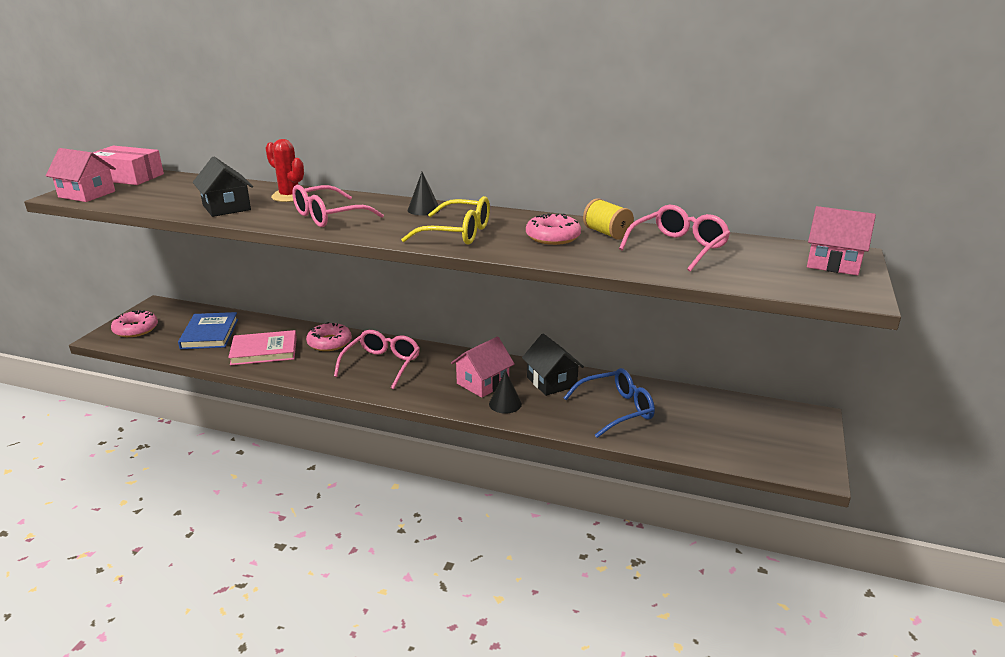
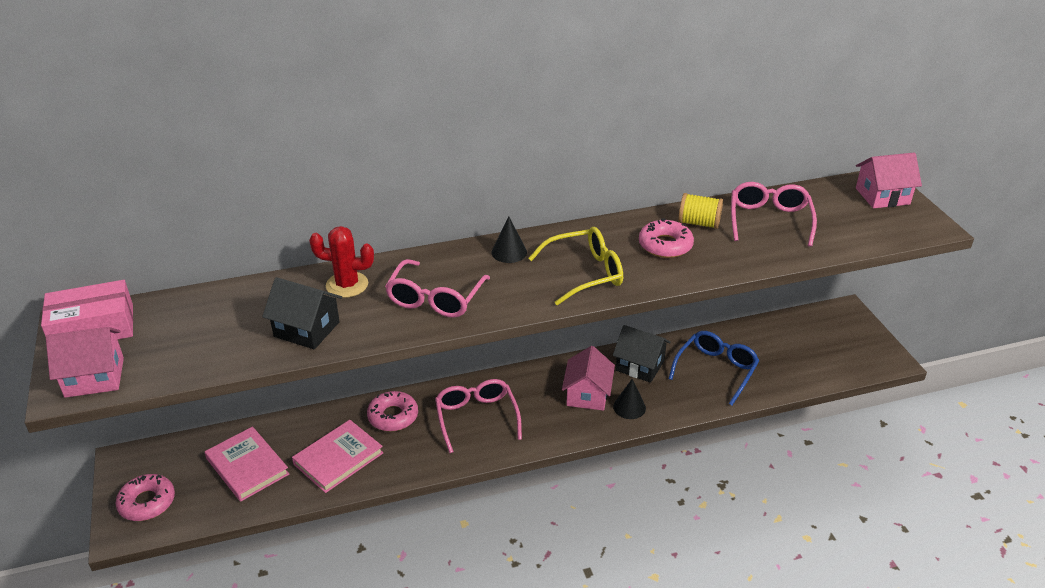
camera: 35 degrees left, 10 degrees up
blue book [178,312,238,349] -> pink book [205,426,289,502]

